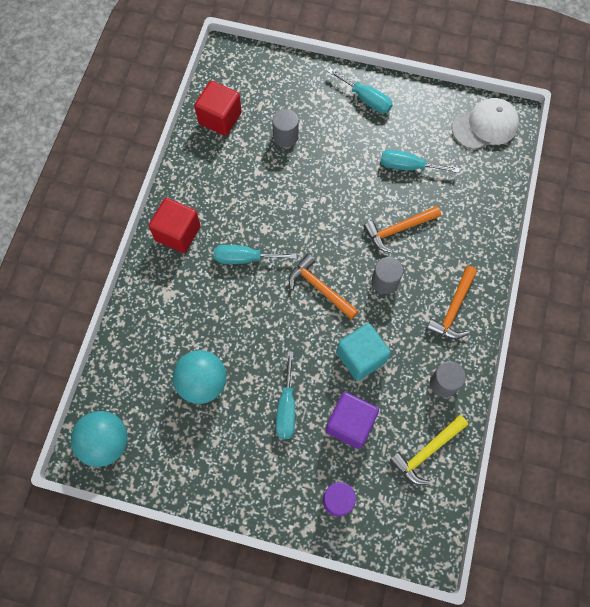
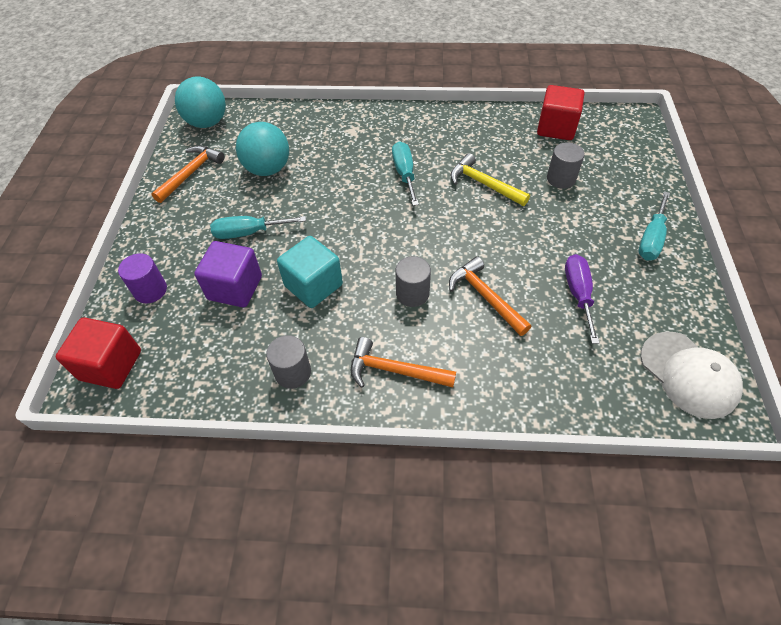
camera: 80 degrees right, 15 degrees down
red cube [149,198,200,253] -> red cube moved to [55,318,141,389]
orange hammer [289,254,359,320] -> orange hammer moved to [151,145,224,203]
turquoise screwdriver [381,149,460,173] -> purple screwdriver [565,254,600,344]
yellow hammer [390,415,468,485] -> yellow hammer moved to [450,153,530,206]

